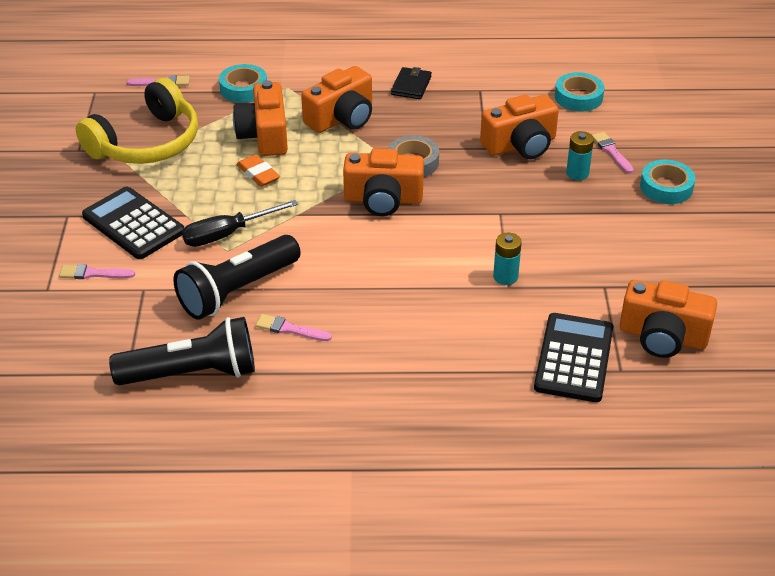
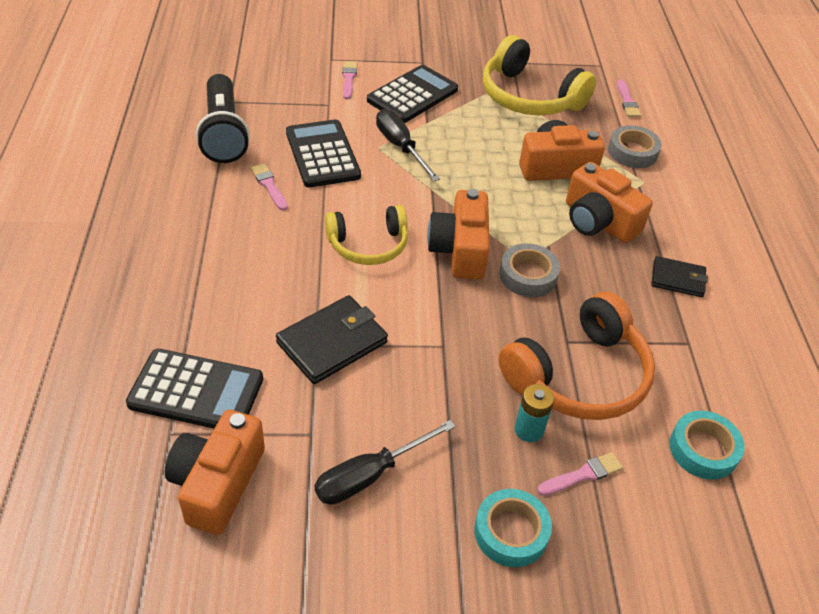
camera: 85 degrees right, 5 degrees up
black flashlight [173,235,301,320] -> black calculator [286,119,361,188]
turquoise tape [219,64,267,103] -> grey tape [608,125,662,168]
orange eraser [236,154,280,187] -> none
pink brush [256,314,332,341] -> pink brush turned 45 degrees counterclockwise [251,163,288,211]
orange camera [480,95,559,159] -> orange headphones [499,292,655,420]
turquoise battery [493,233,522,285] -> black wallet [276,295,388,384]
none -> black screwdriver [315,420,456,505]
none -> yellow headphones [325,205,408,265]

